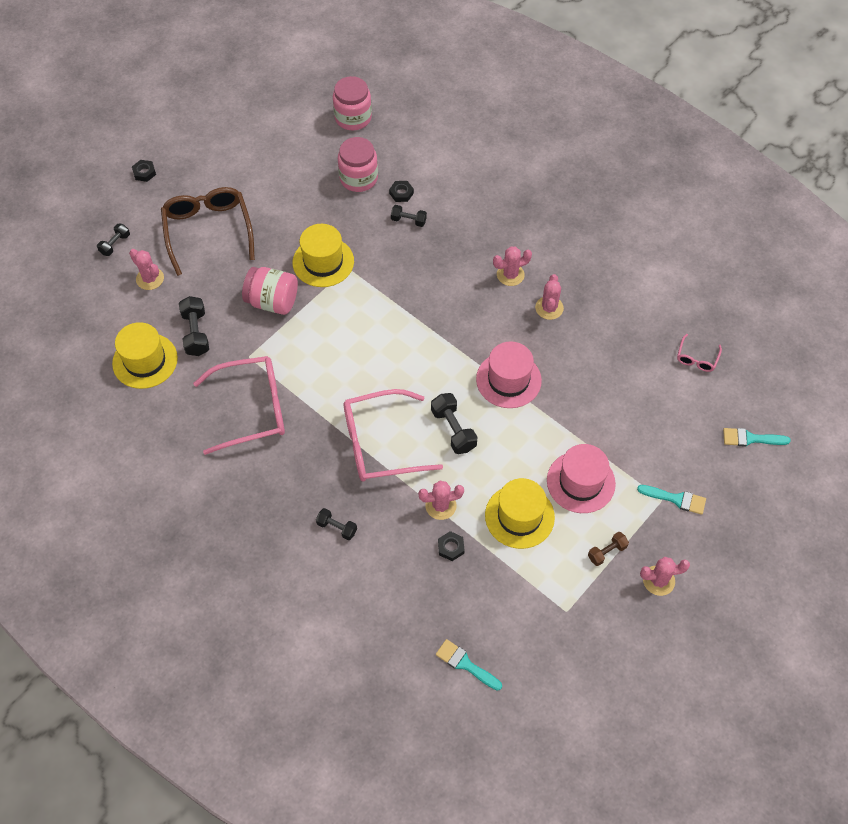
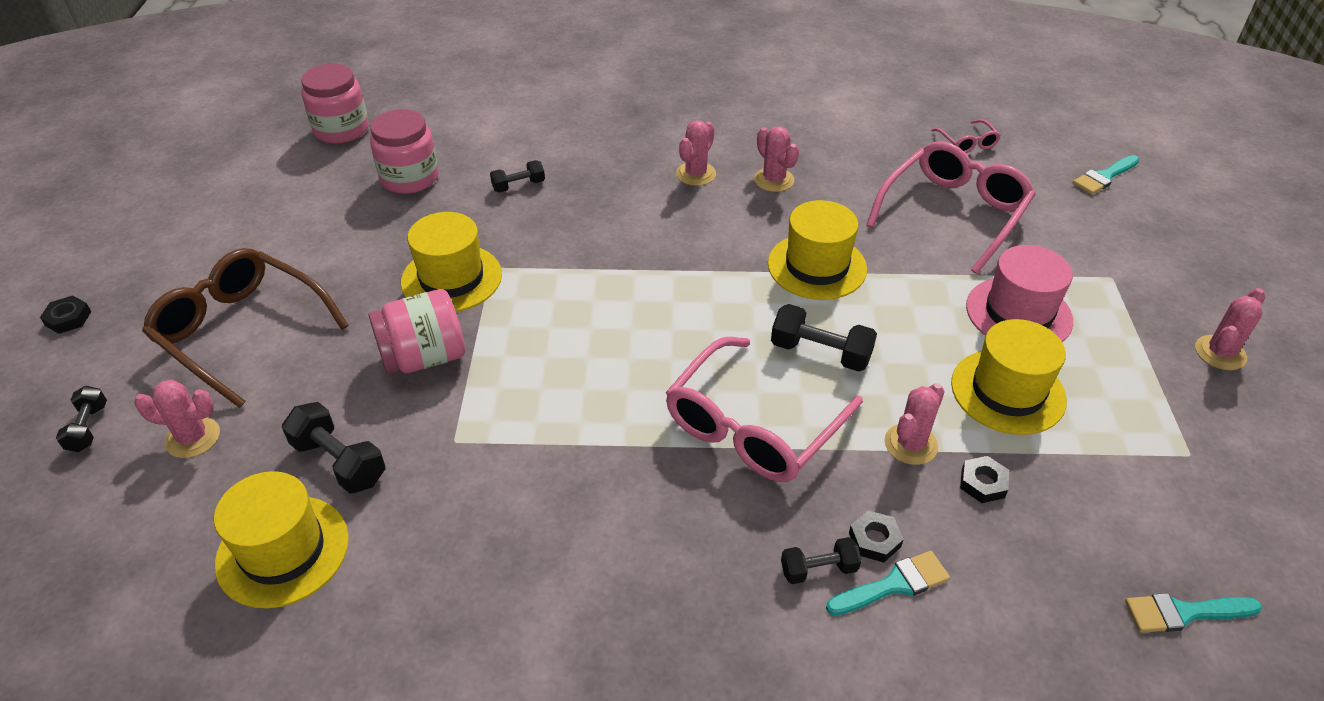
camera: 40 degrees left, 15 degrees down
pink glasses [193,356,285,455] -> pink glasses moved to [866,141,1036,274]
black nut [389,181,414,202] -> black nut moved to [849,510,904,562]
pink hat [476,341,542,408] -> yellow hat [768,200,867,300]
brown dumbbell [588,532,629,566] -> none
turquoise brush [637,485,706,515] -> turquoise brush moved to [826,551,950,615]

